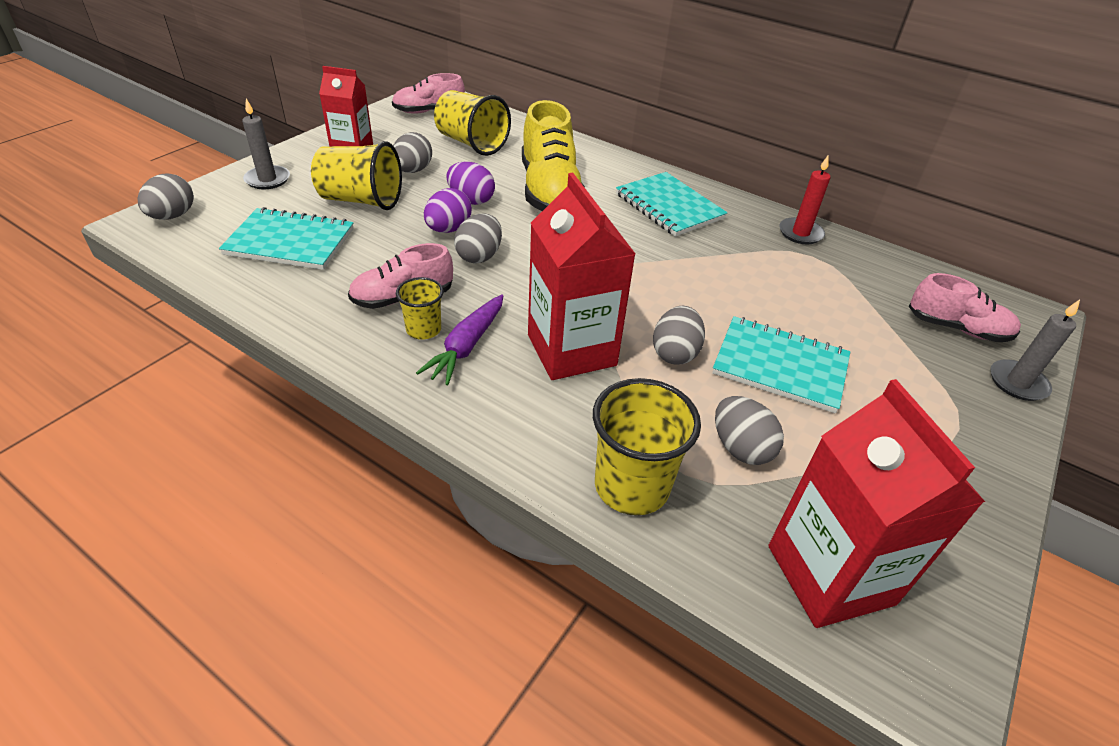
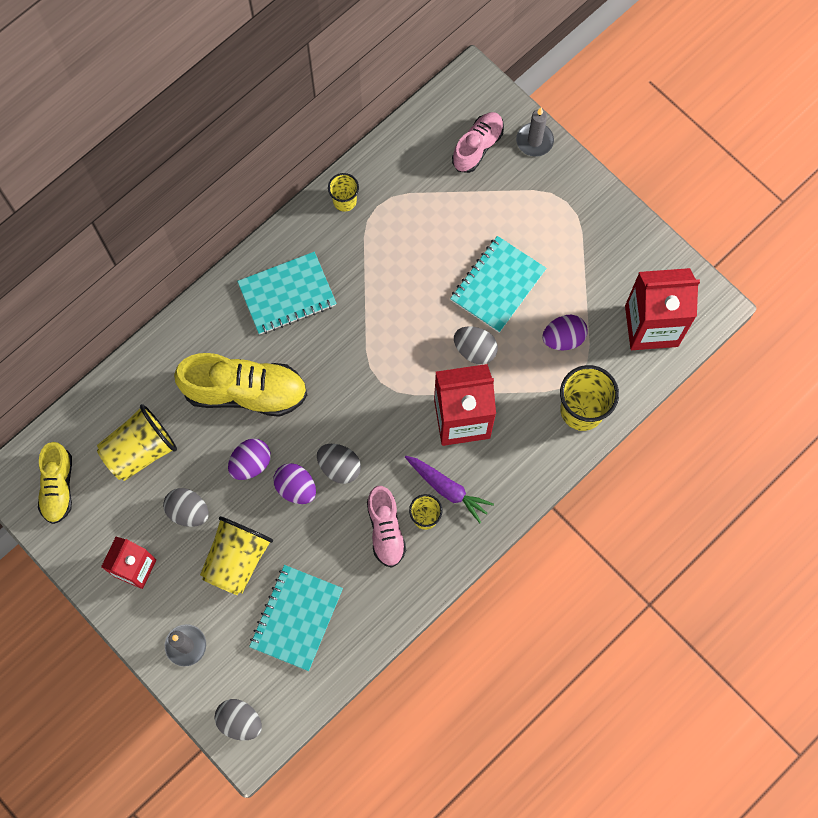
camera: 75 degrees left, 30 degrees up
pink shoe [392,73,465,114] -> yellow shoe [38,442,72,524]
grey egg [715,396,784,465] -> purple egg [542,315,588,350]
red candle [779,155,830,244] -> yellow cup [328,173,359,212]

